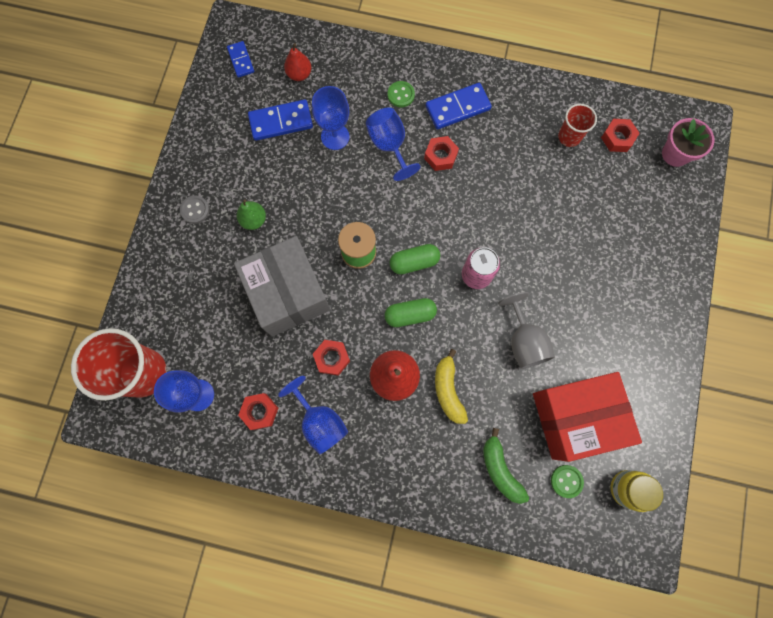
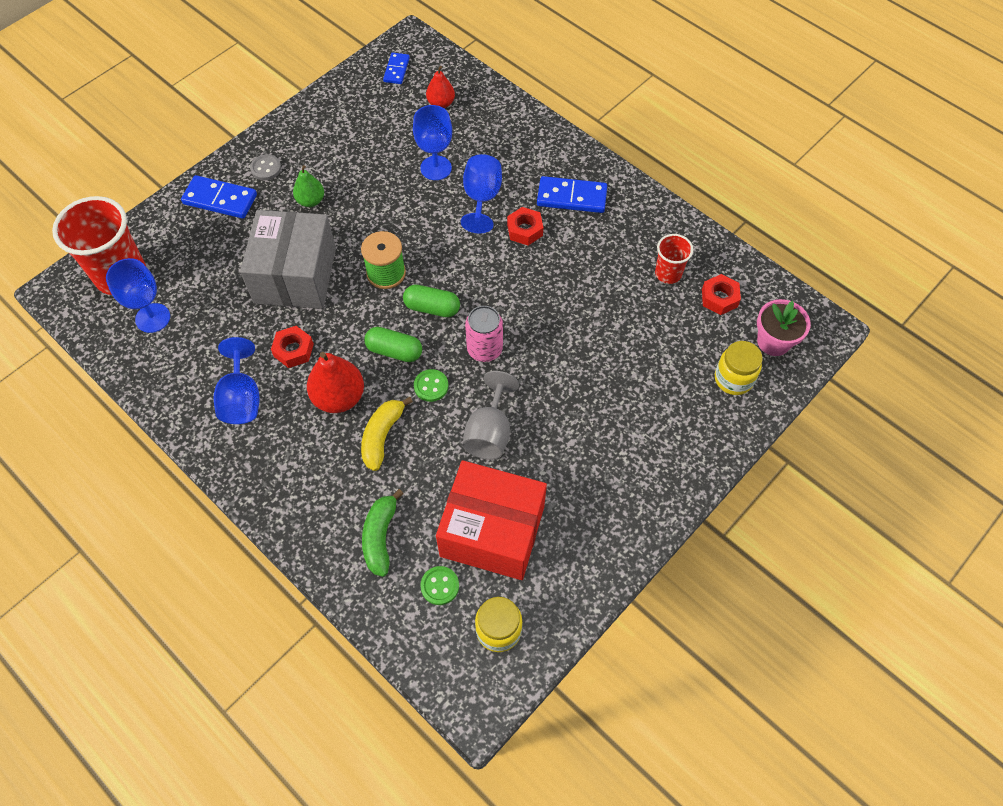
camera: 30 degrees right, 15 degrees down
red nut [238,393,278,430] -> none
blue domino [248,99,313,141] -> blue domino moved to [181,175,257,219]
green button [388,81,415,107] -> green button moved to [414,369,448,402]
none -> yellow jar [715,341,763,395]

